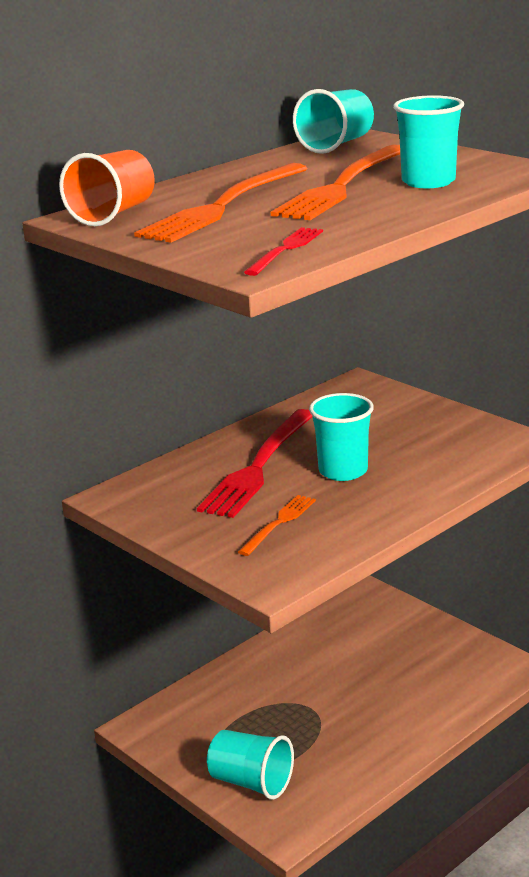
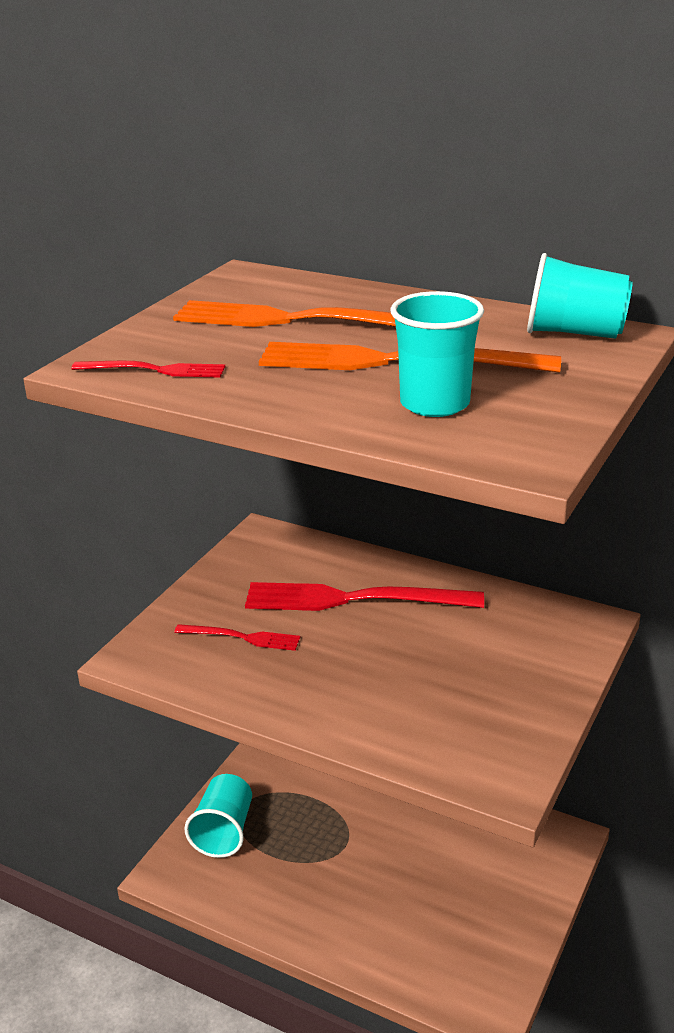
camera: 70 degrees right, 5 degrees up
orange cup [59,150,155,226] -> none
orange fork [238,495,316,556] -> red fork [174,624,300,651]
turquoise cup [309,393,374,481] -> none

